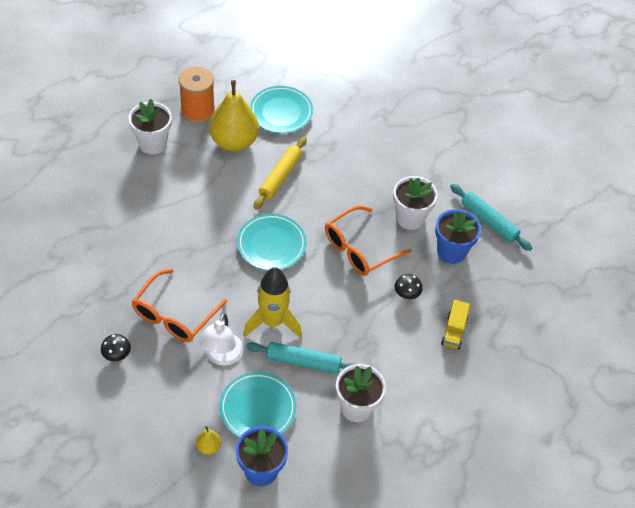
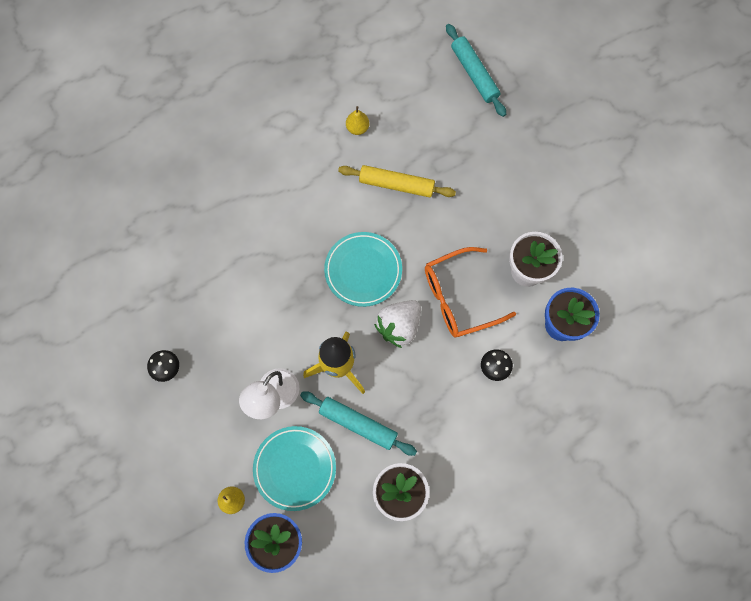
camera: 20 degrees right, 20 degrees up
white flower pot [129,99,172,154] -> none
orange glasses [131,269,227,342] -> none
orange spool [179,66,215,123] -> none
yellow pear [209,80,259,152] -> yellow pear [346,106,369,135], size x0.42
turquoise plate [250,86,313,133] -> none
yellow rolling pin [254,136,307,209] -> yellow rolling pin turned 60 degrees clockwise [338,165,456,197]
yellow truck [441,300,470,350] -> none
turquoise rolling pin [450,184,532,251] -> turquoise rolling pin moved to [446,24,506,117]
none -> white strawberry [374,300,421,348]

